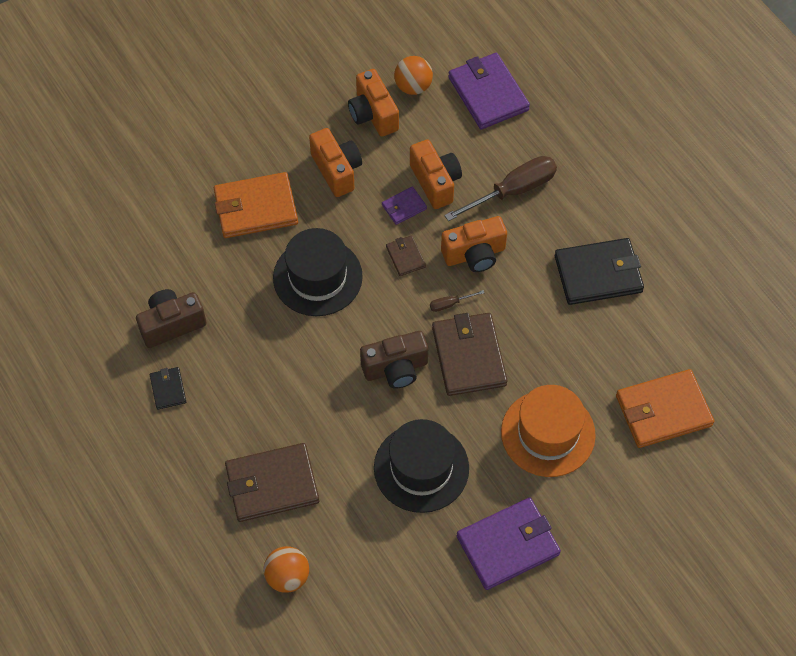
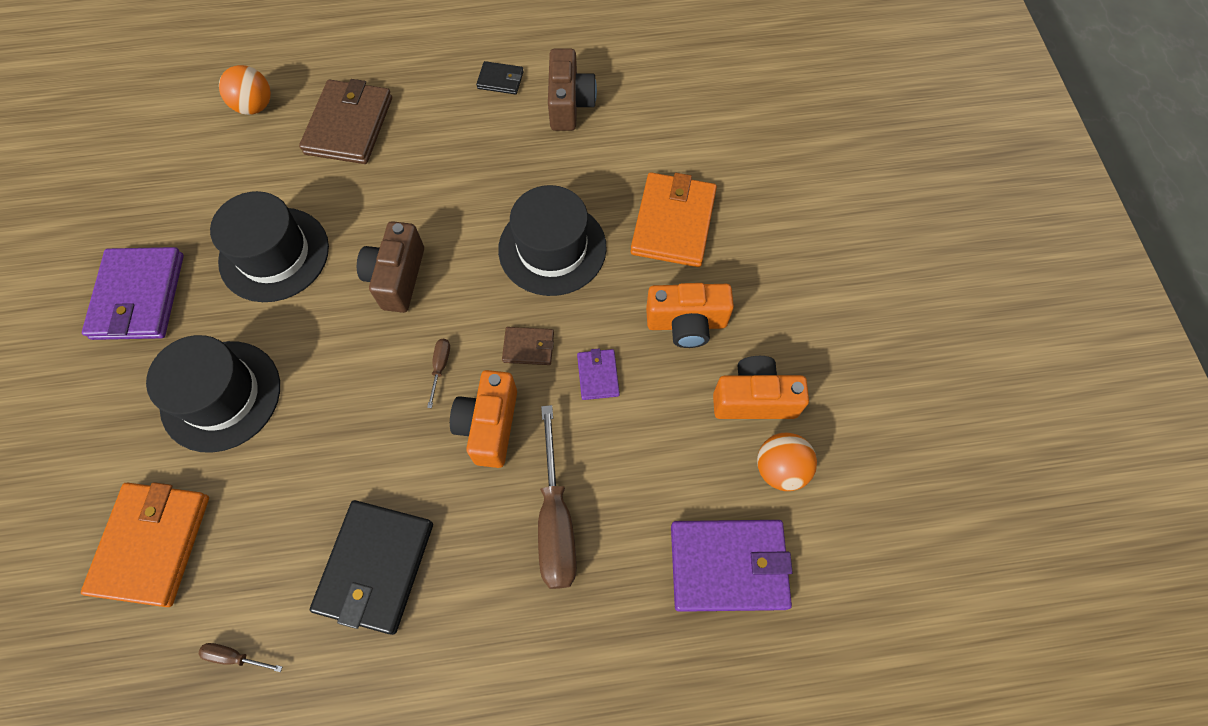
camera: 115 degrees right, 5 degrees up
orange camera [410,139,462,209] -> none
brown wallet [432,313,508,396] -> none
orange hat [501,385,596,477] -> black hat [146,335,280,453]
none -> brown screwdriver [199,643,282,672]

